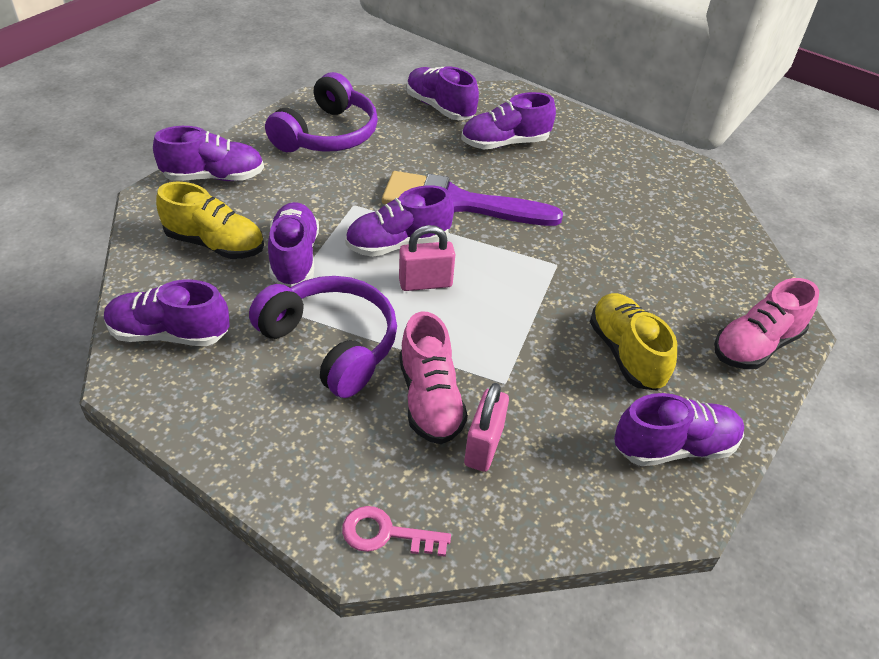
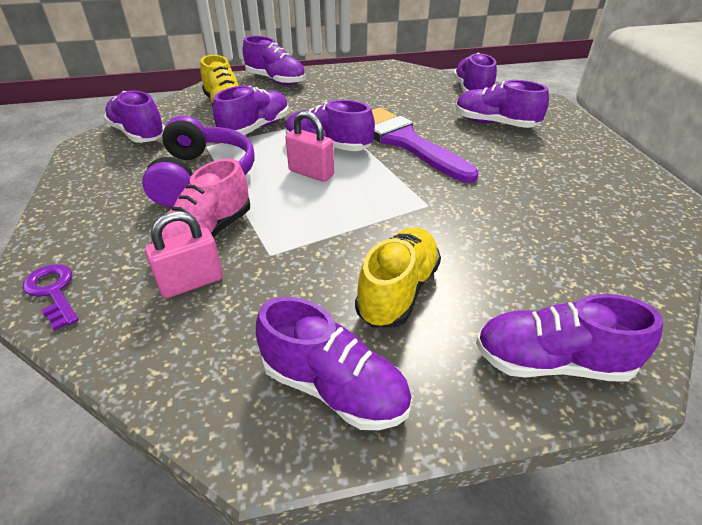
camera: 45 degrees right, 5 degrees down
purple headphones [265,72,378,152] -> none
pink key [342,506,451,557] -> purple key [23,264,79,331]
pink shoe [714,278,819,369] -> purple shoe [476,294,663,382]

